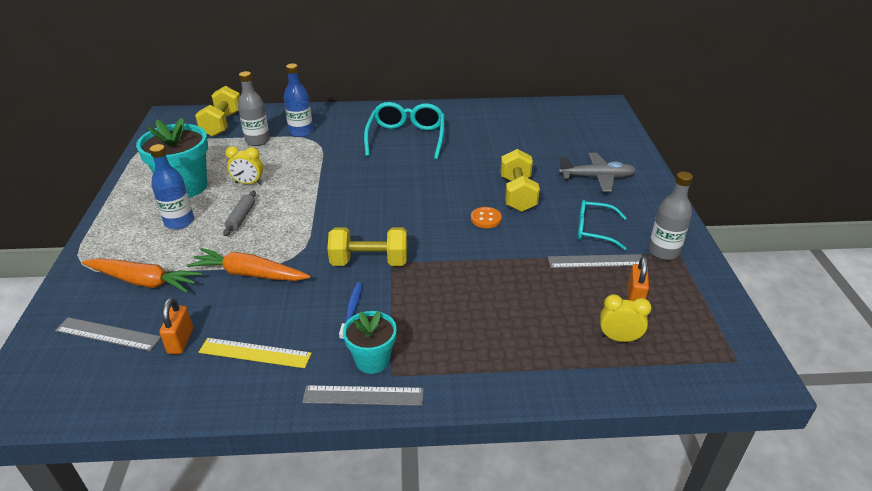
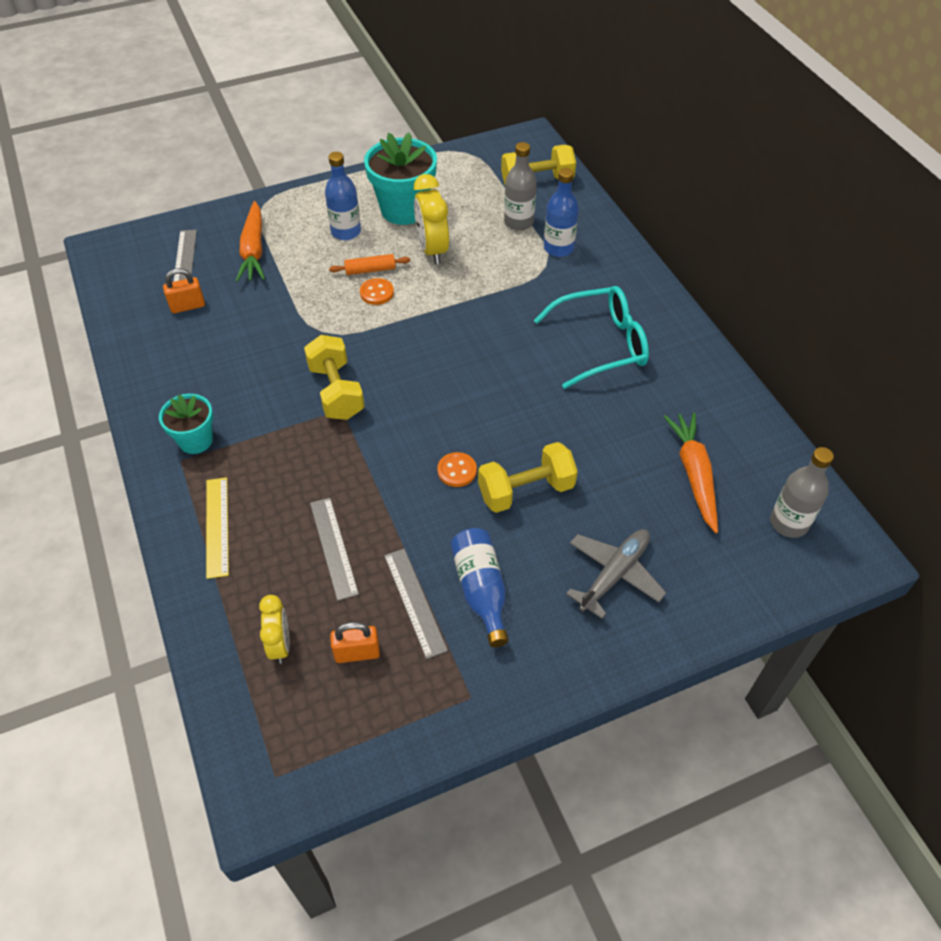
camera: 70 degrees right, 15 degrees up
orange carrot [187,248,311,281] -> orange carrot moved to [664,413,718,533]
yellow ruler [199,338,312,368] -> yellow ruler moved to [206,477,229,579]
grey rolling pin [223,191,256,236] -> orange rolling pin [329,254,410,275]
yellow clock [225,146,263,184] -> yellow clock [414,174,449,264], size x1.59
grey ruler [302,385,424,406] -> grey ruler moved to [310,498,359,601]
blue toothbrush [339,282,362,340] -> none
grey plane [559,153,636,192] -> grey plane turned 120 degrees counterclockwise [566,529,666,619]
turquoise glasses [578,200,627,250] -> blue bottle [451,528,509,647]
grey bottle [648,172,693,260] -> grey bottle moved to [770,447,834,538]
none -> orange button [360,278,394,305]

